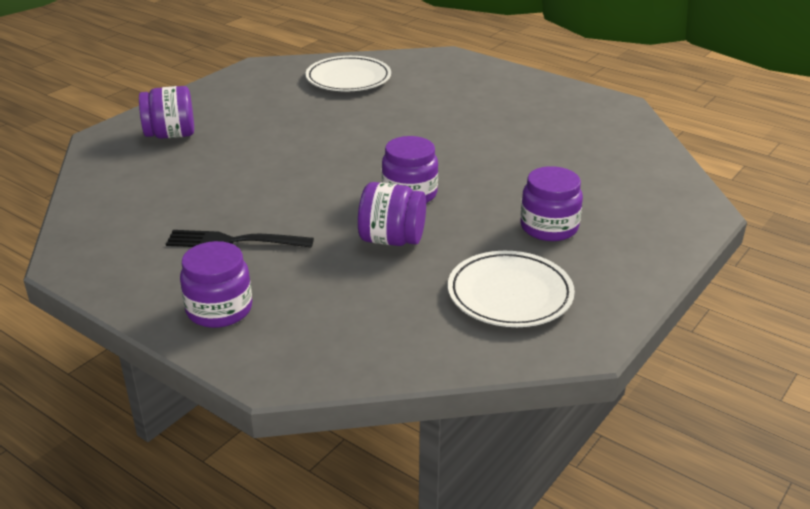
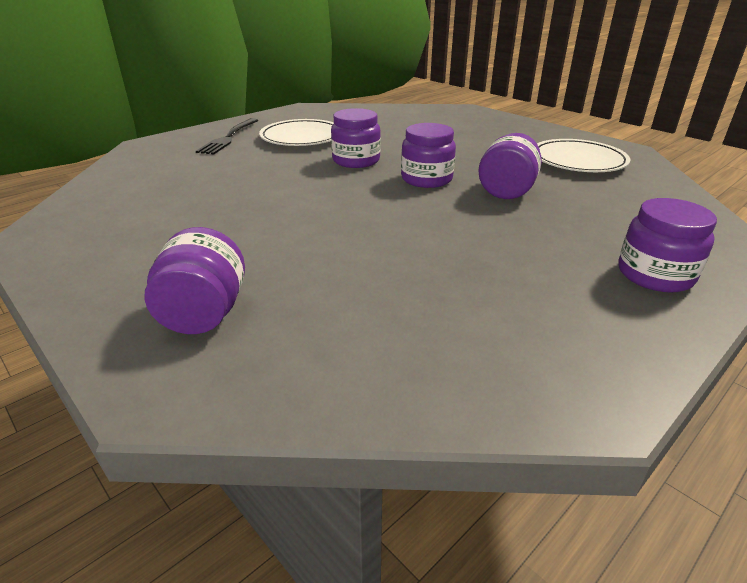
camera: 80 degrees left, 0 degrees up
black fork [166,230,314,248] -> black fork moved to [196,118,258,155]
white plate [305,56,391,92] -> white plate moved to [259,119,334,146]
purple jar [520,166,583,241] -> purple jar moved to [331,108,381,168]

